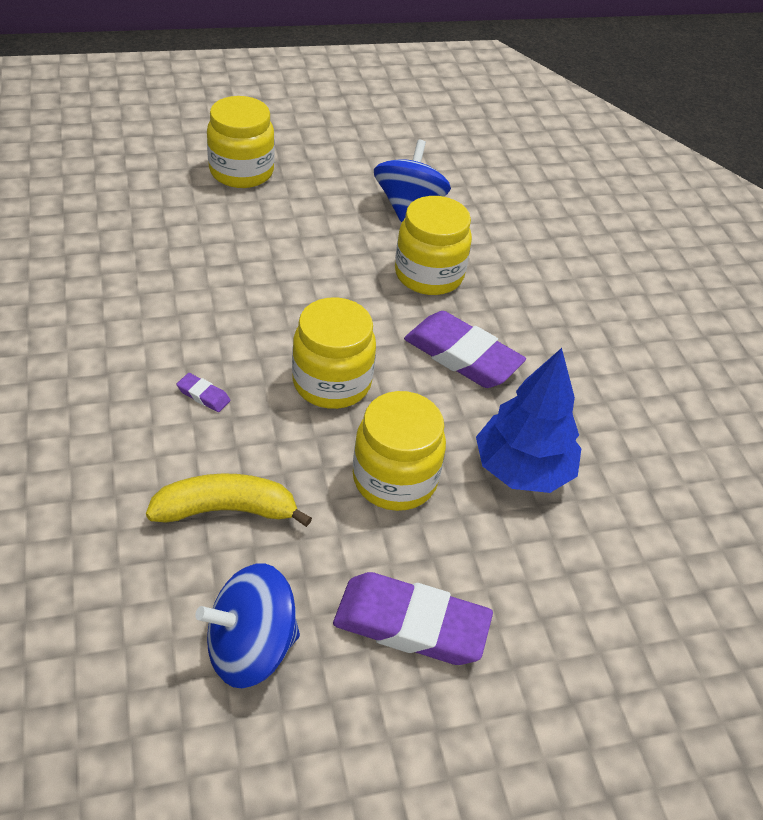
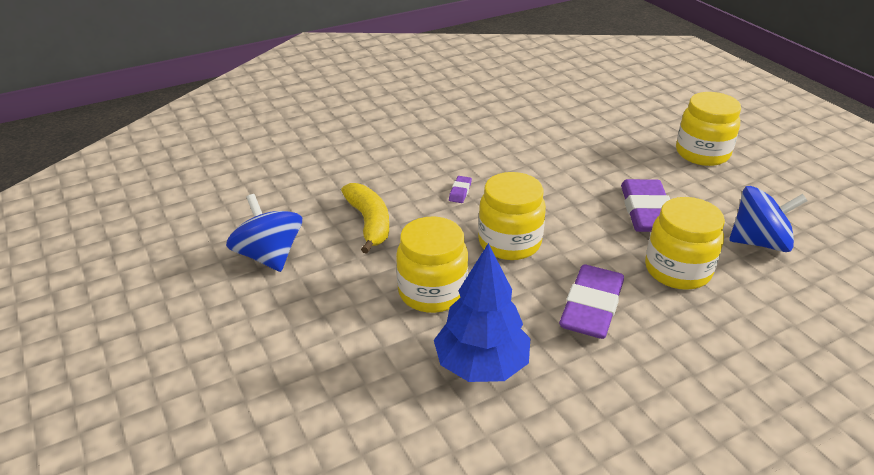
camera: 80 degrees right, 10 degrees down
purple eraser [333,572,493,665] -> purple eraser moved to [621,179,670,232]

